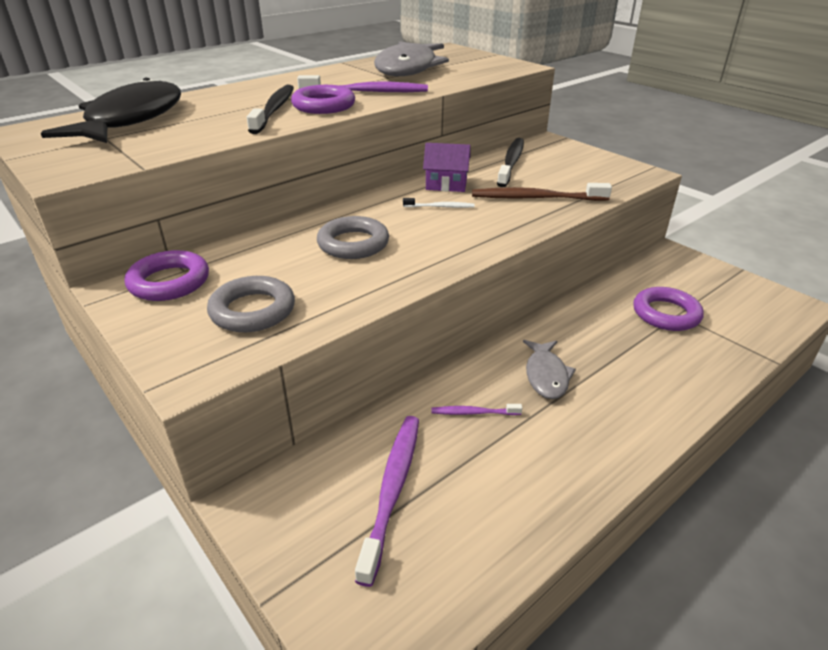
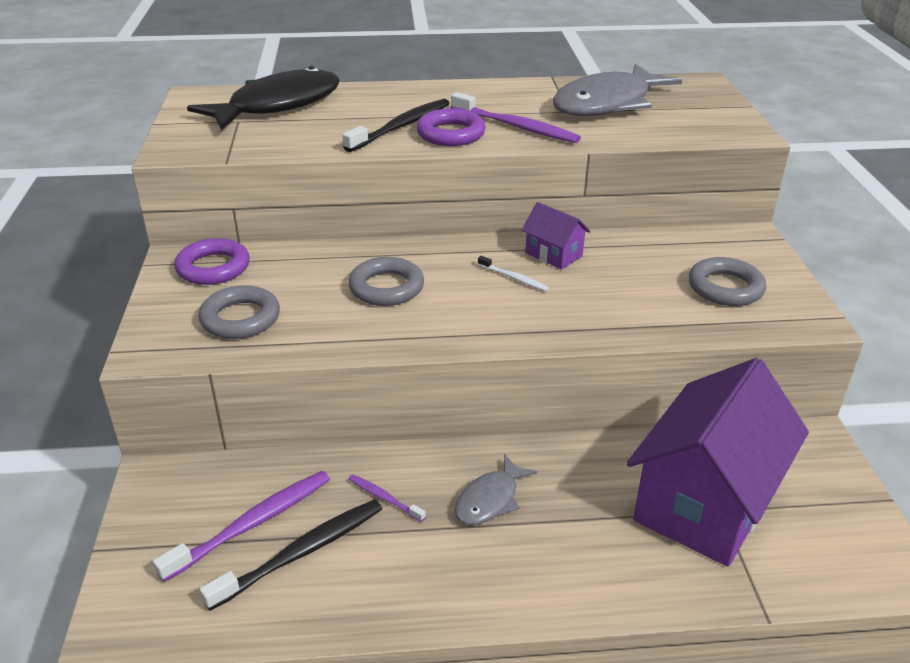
camera: 35 degrees right, 0 degrees up
brown toothbrush [472,183,612,201] -> none
black toothbrush [497,138,524,187] -> black toothbrush moved to [200,499,382,611]
purple ring [633,287,704,331] -> purple house [627,358,809,567]
none -> grey ring [689,257,766,306]

